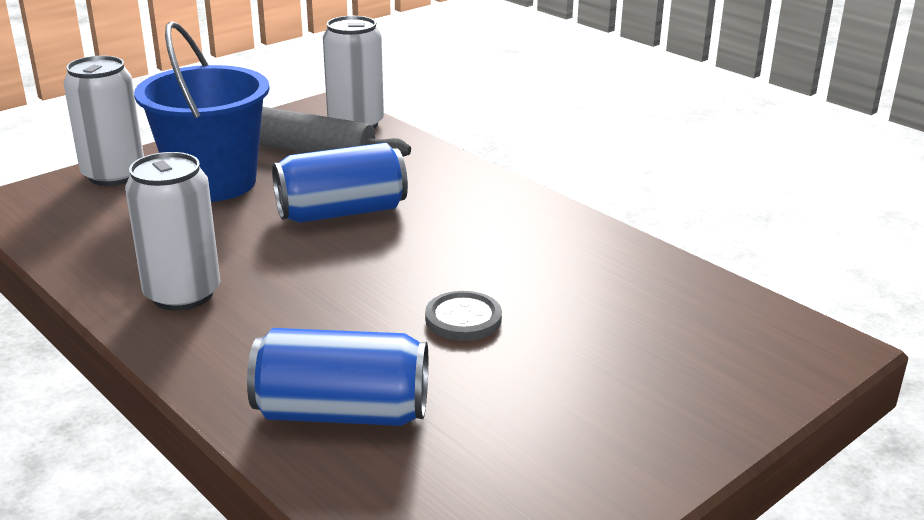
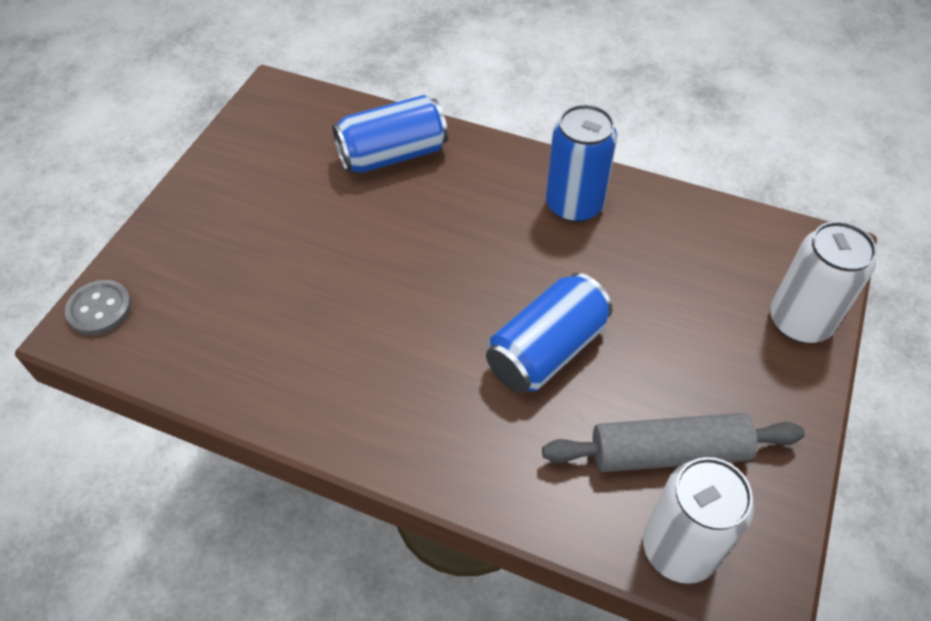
camera: 155 degrees right, 25 degrees up
white can [125,152,220,311] -> blue can [546,104,617,222]
blue bucket [134,21,270,202] -> none
grey button [425,291,502,341] -> grey button moved to [65,280,132,335]

